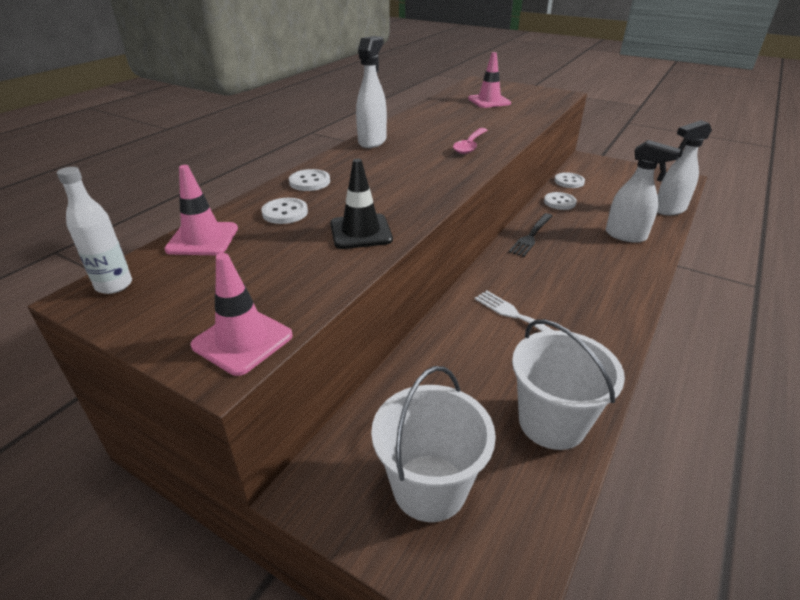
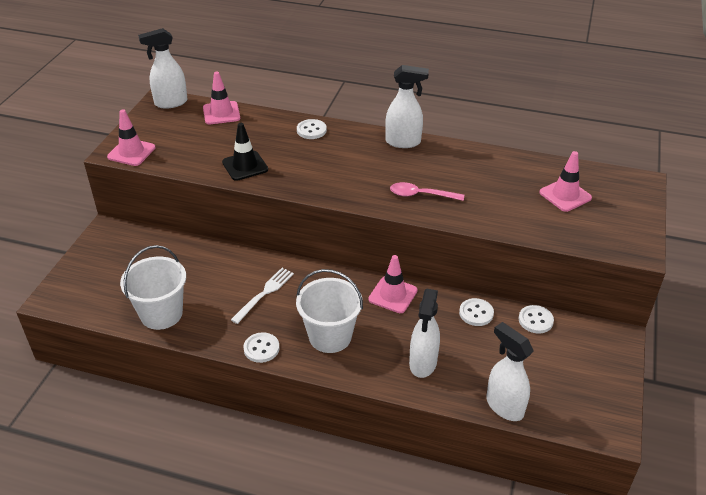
camera: 75 degrees right, 5 degrees up
white bottle [57,167,132,294] -> white spray bottle [138,28,187,109]
white button [261,198,308,224] -> white button moved to [244,332,280,363]
white bucket [371,366,496,522] -> white bucket moved to [296,269,363,353]
black fork [509,213,553,257] -> pink traffic cone [368,255,418,313]

